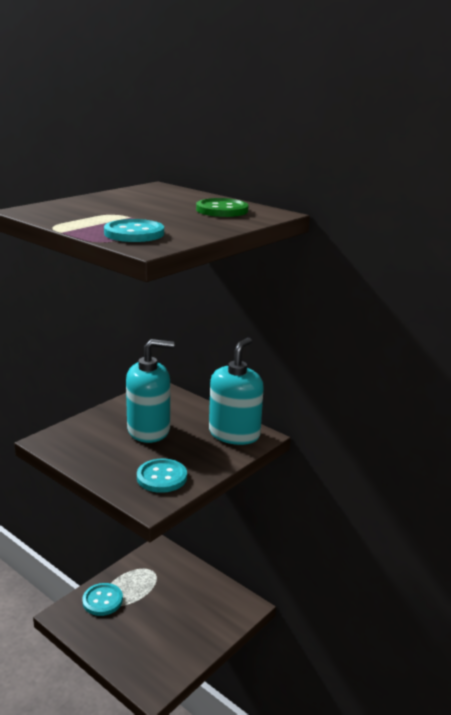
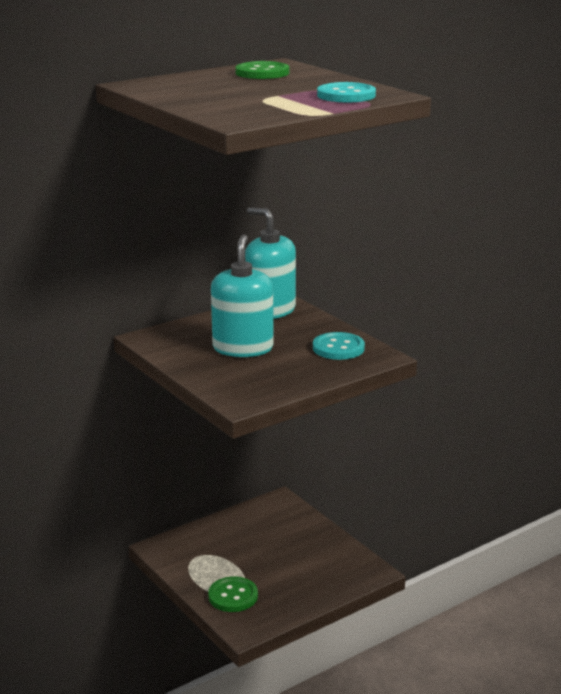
camera: 75 degrees left, 0 degrees up
turquoise button [82,583,123,616] -> green button [208,577,258,612]

